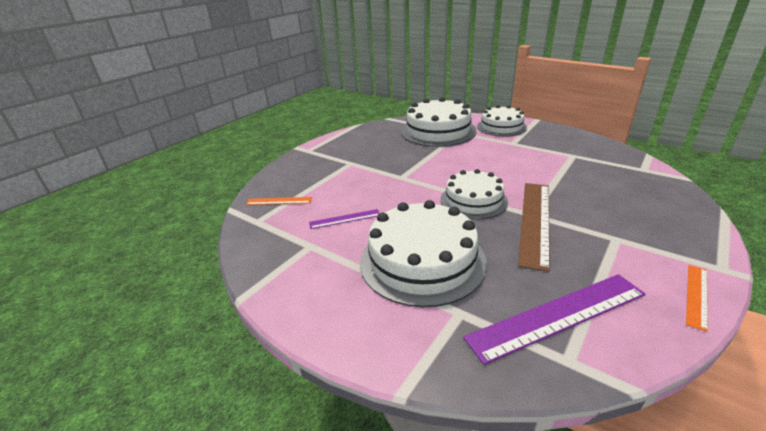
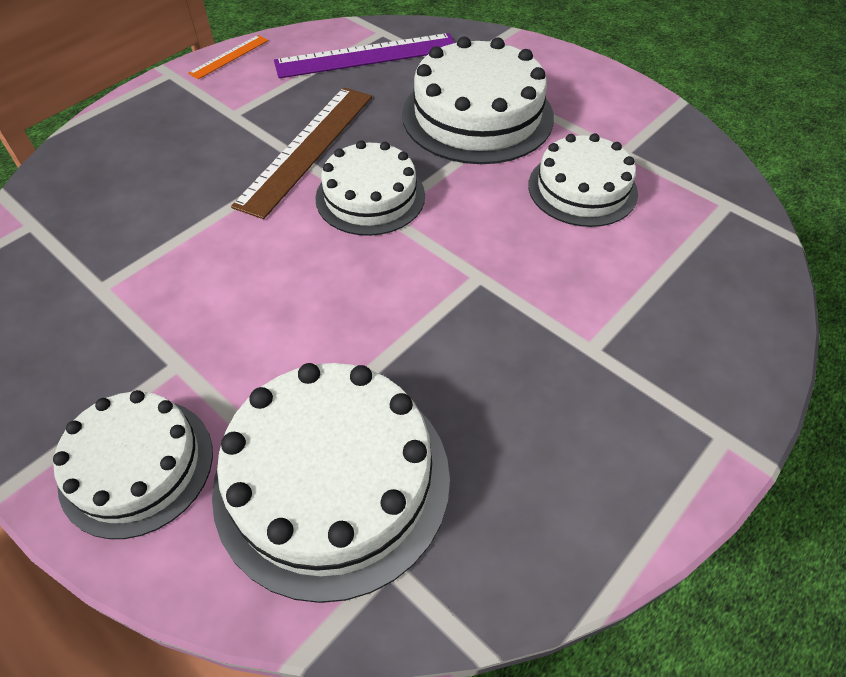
camera: 175 degrees left, 20 degrees up
orange ruler [246,197,312,205] -> none
purple ruler [309,209,380,229] -> white cake [528,133,638,227]

